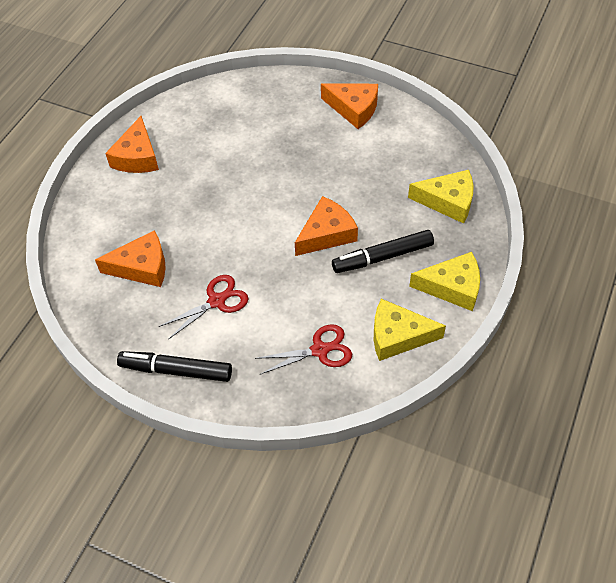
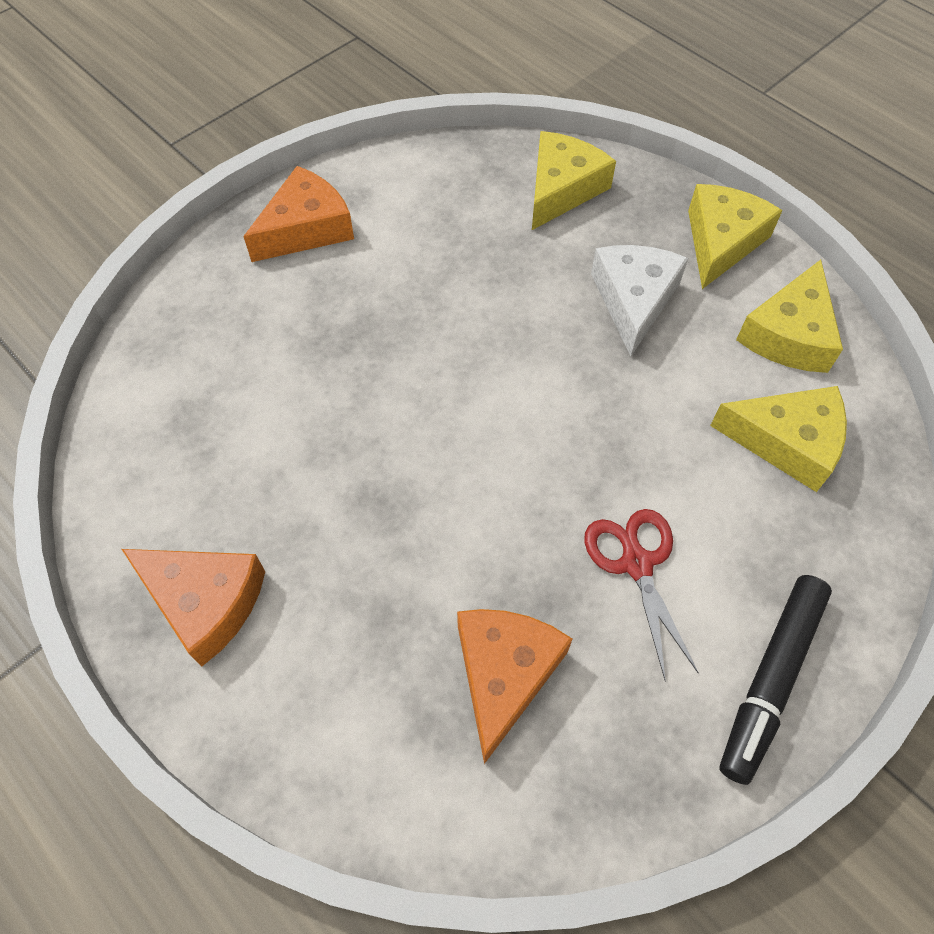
camera: 70 degrees left, 5 degrees up
red scissors [255,324,352,374] -> yellow cheese [710,386,847,492]
orange cheese [295,196,358,256] -> none
black marker [332,230,434,273] -> white cheese [591,245,688,356]

